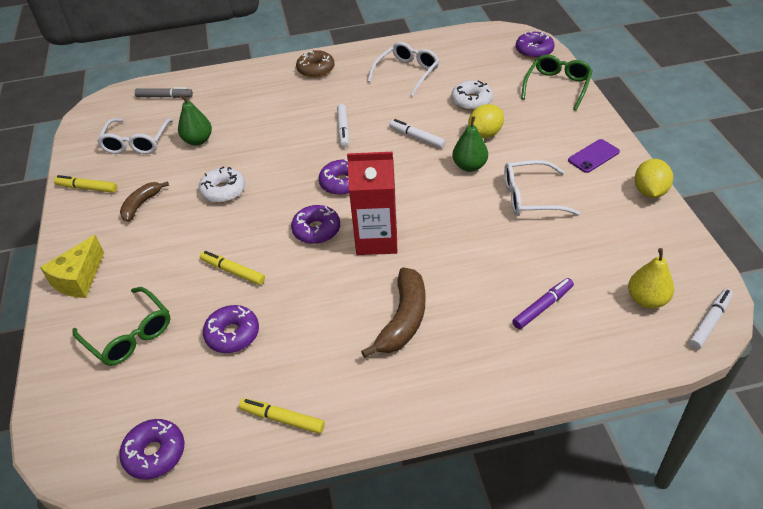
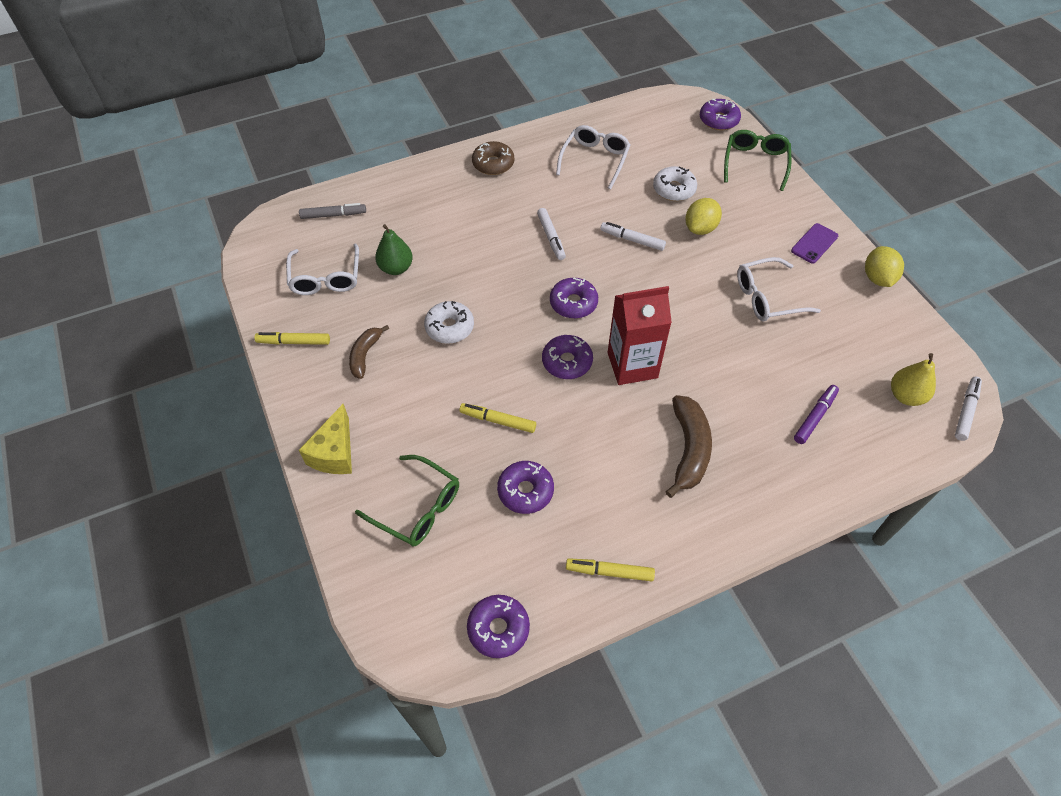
camera: 15 degrees left, 10 degrees up
green pear [452,116,488,172] -> none

